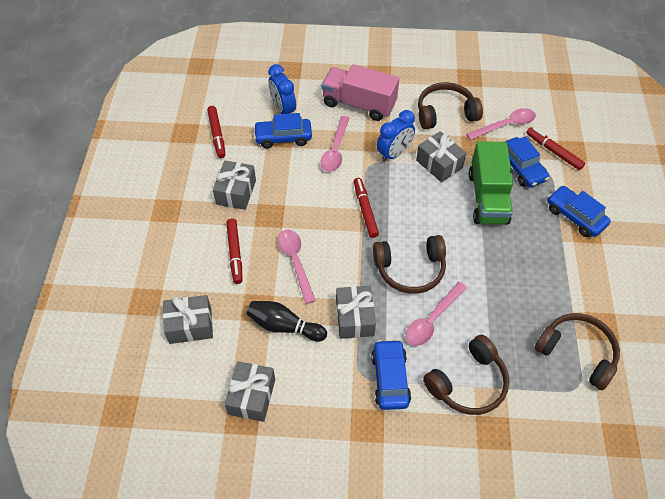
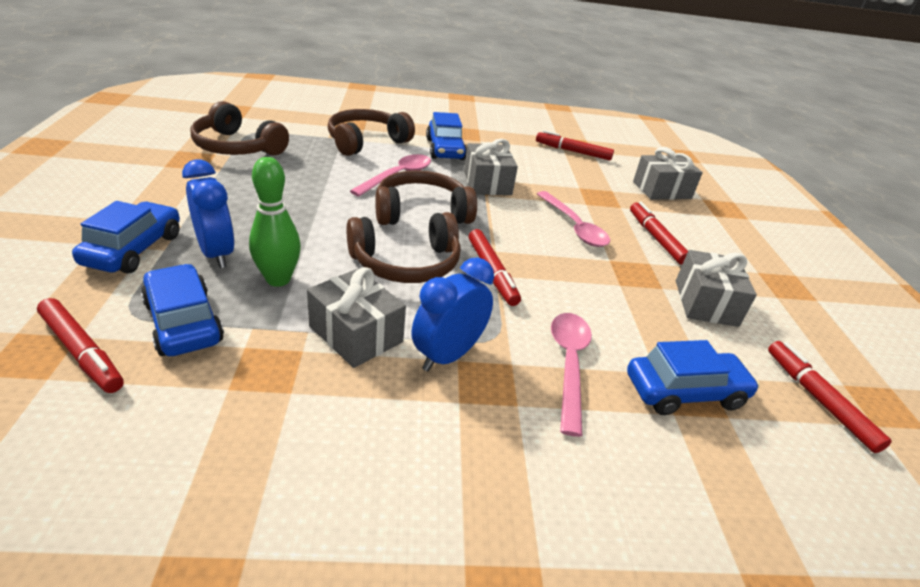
camera: 170 degrees right, 20 degrees down
grey gift [225,361,275,422] -> red marker [536,130,614,161]
black bowling pin [247,301,327,342] -> none
blue clock [268,64,296,114] -> blue clock moved to [182,159,235,268]
pink truck [321,64,399,121] -> none
brown headphones [418,82,483,129] -> brown headphones moved to [347,212,461,283]
pink spoon [466,108,536,140] -> none
green truck [469,141,513,225] -> green bowling pin [249,157,301,287]
blue car [547,186,611,237] -> blue car turned 120 degrees counterclockwise [72,201,180,273]

